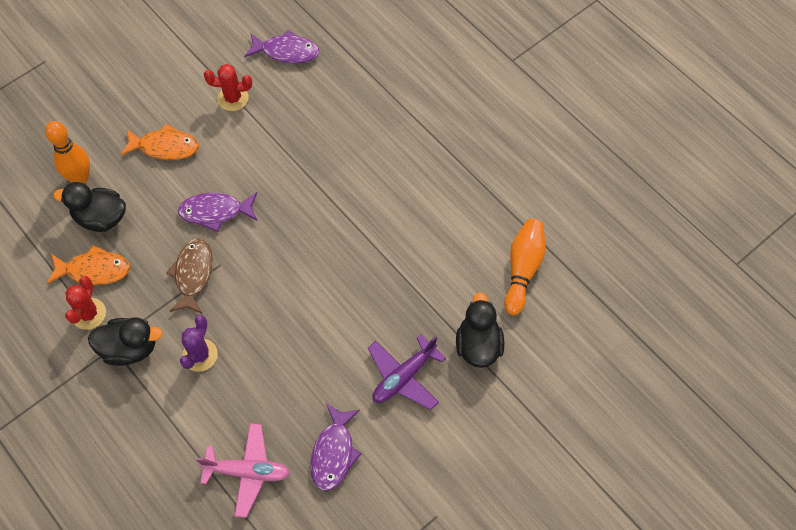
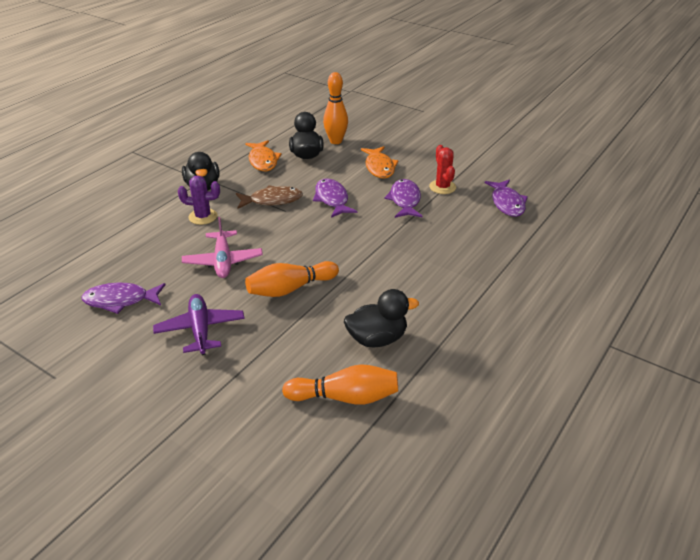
camera: 75 degrees right, 25 degrees down
red cactus [65,276,106,330] -> none
pink plane [196,423,290,518] -> pink plane moved to [182,217,263,278]
purple plane [368,334,446,410] -> purple plane turned 45 degrees clockwise [153,294,245,355]
black duck [456,292,504,368] -> black duck moved to [344,289,419,347]
none -> orange bowling pin [245,261,339,297]
none -> purple fish [384,179,423,218]

